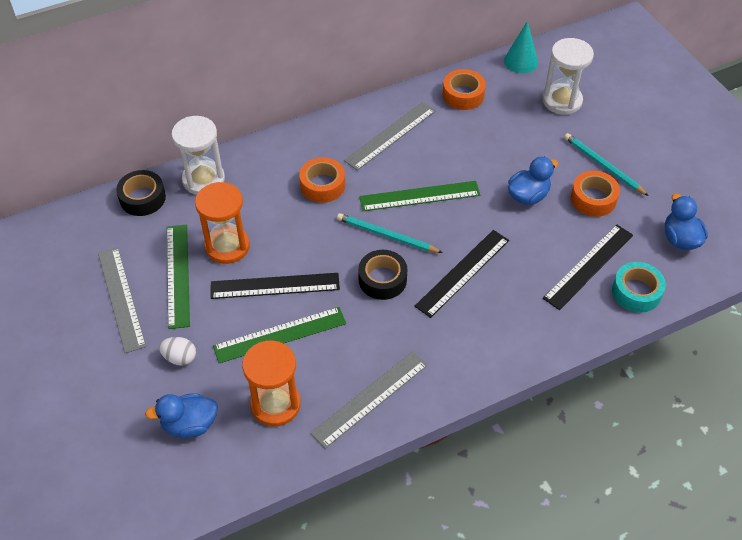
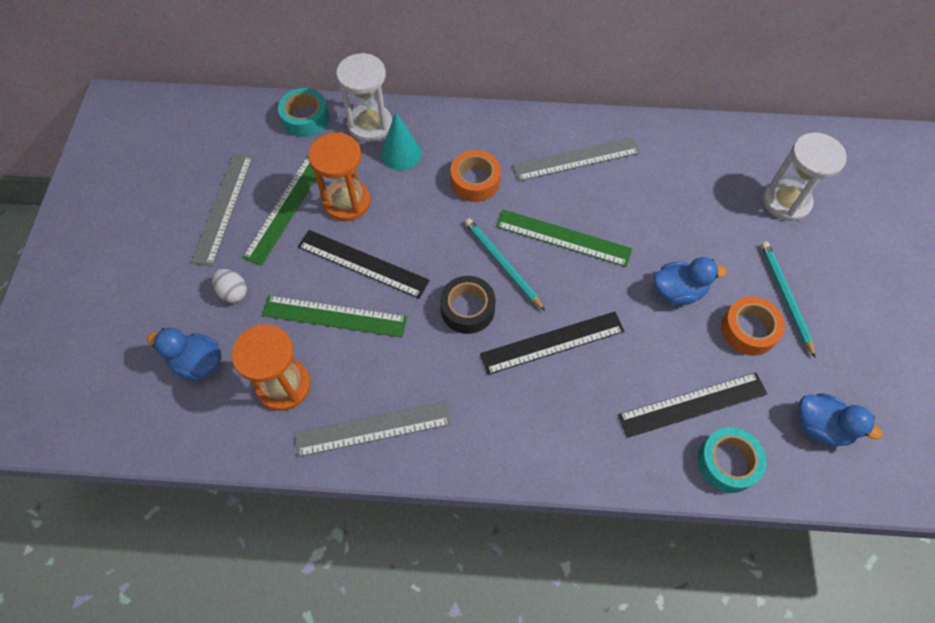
camera: 30 degrees right, 10 degrees up
black tape [116,170,166,216] -> turquoise tape [278,88,329,137]
orange tape [443,69,486,110] -> none
turquoise cone [504,21,538,73] -> turquoise cone moved to [381,112,422,170]
blue duck [665,194,708,250] -> blue duck turned 105 degrees clockwise [798,393,882,446]

